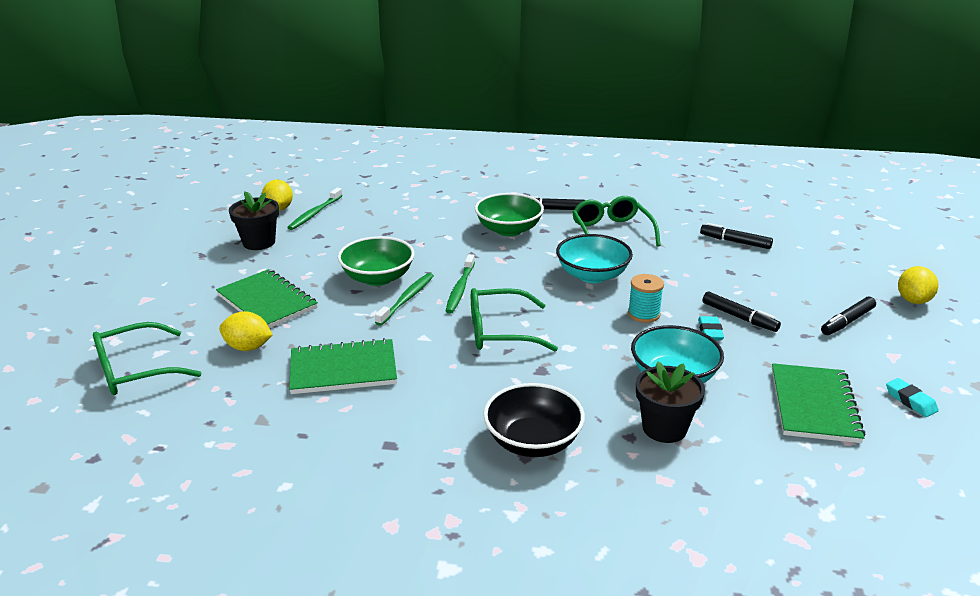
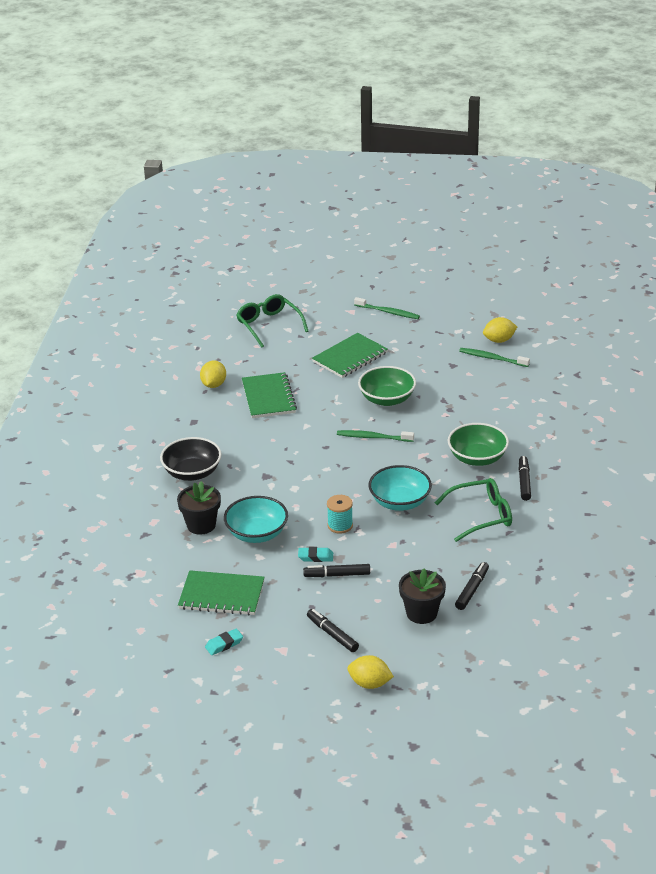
camera: 90 degrees right, 5 degrees up
yellow lemon [219,311,273,351] -> yellow lemon moved to [200,361,226,388]
black flower pot [229,191,279,250] -> black flower pot moved to [399,568,446,624]
green toothbrush [375,273,434,326] -> green toothbrush moved to [354,297,420,319]
green glasses [471,288,558,351] -> none
black marker [702,291,781,332] -> black marker turned 45 degrees clockwise [303,564,370,577]

